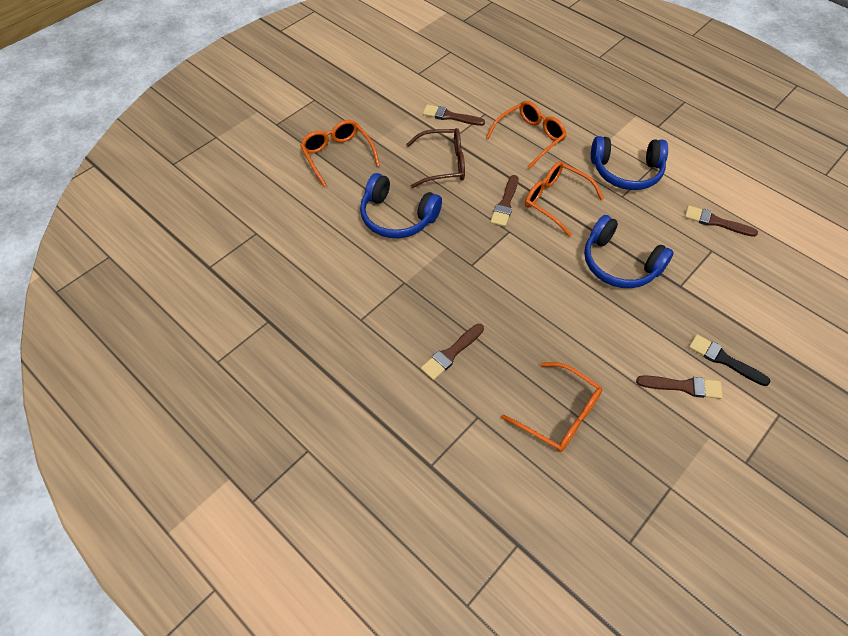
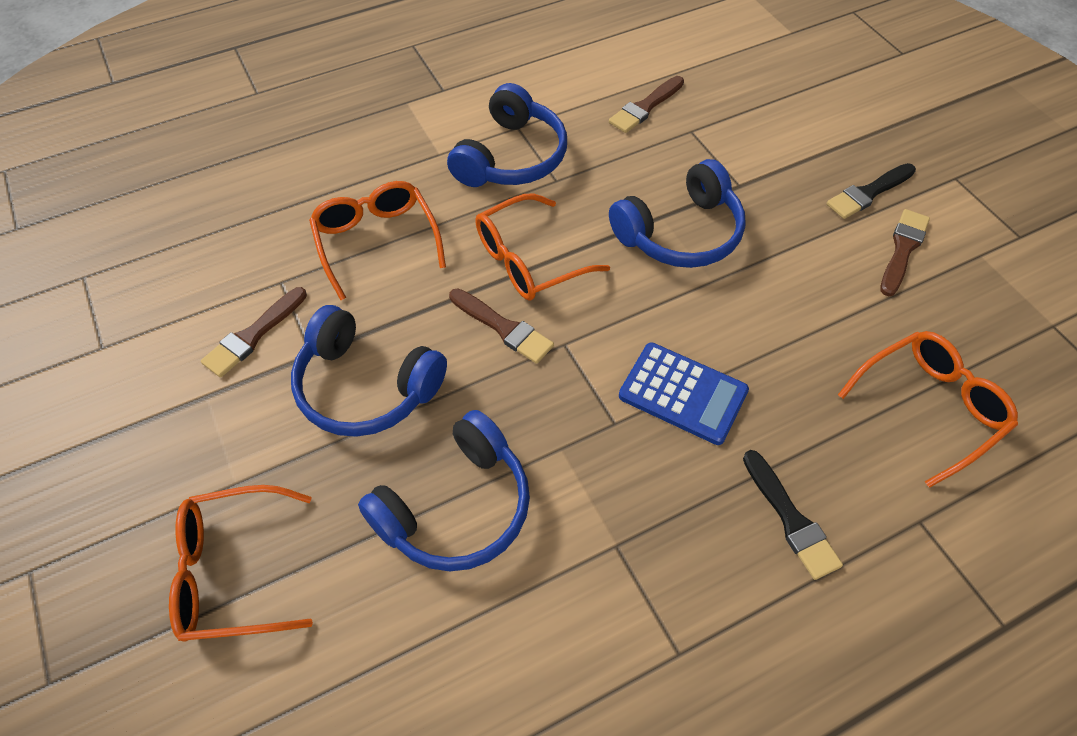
camera: 70 degrees left, 0 degrees up
brown glasses [406,128,465,188] -> blue headphones [291,305,447,437]
brown brush [421,324,484,380] -> black brush [743,450,843,580]
none -> blue calculator [619,343,749,445]

